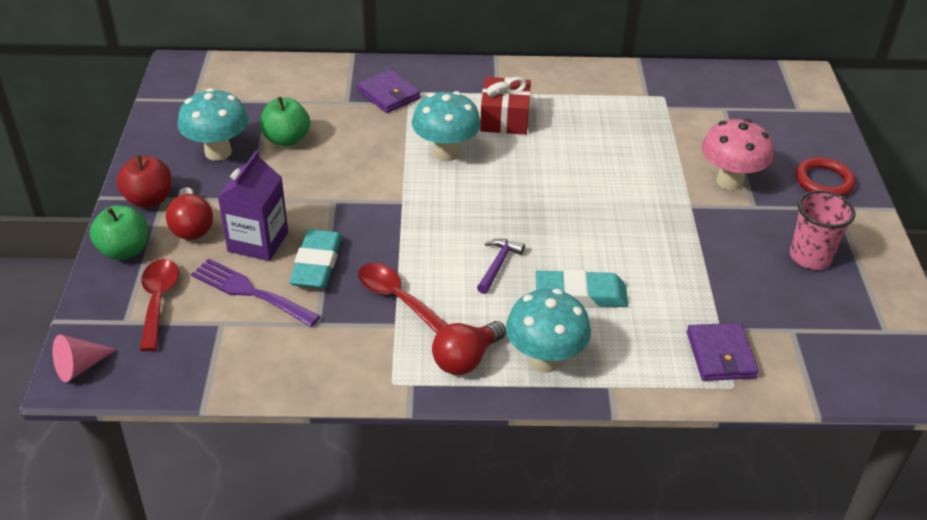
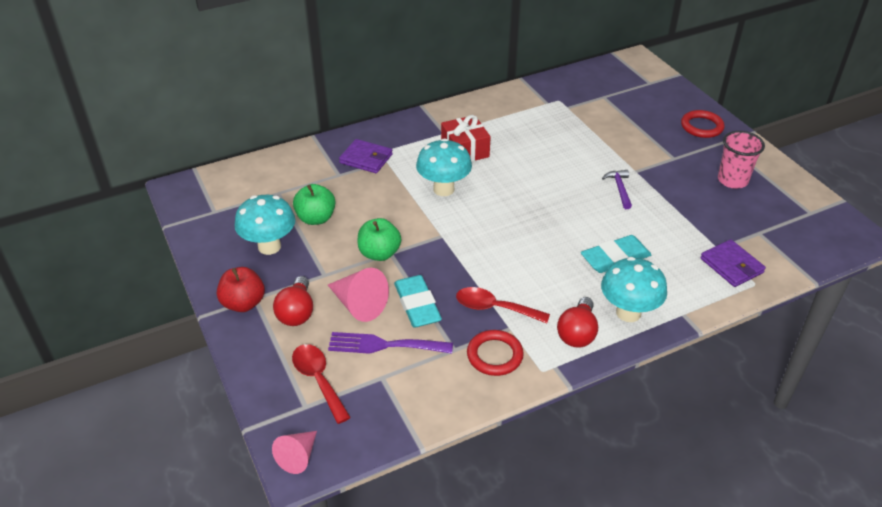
camera: 25 degrees left, 0 degrees up
green apple [90,205,148,260] -> green apple moved to [357,218,401,261]
red light bulb [166,187,213,240] -> red light bulb turned 45 degrees clockwise [273,276,313,326]
purple carton [218,150,288,261] -> pink cone [328,268,389,322]
purple hammer [477,239,525,294] -> purple hammer moved to [602,170,632,209]
pink mushroom [702,119,773,190] -> none
none -> red ring [467,330,524,376]

